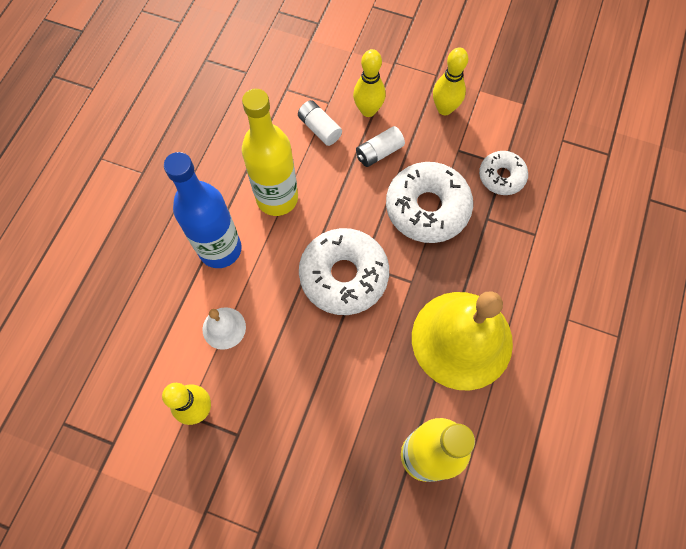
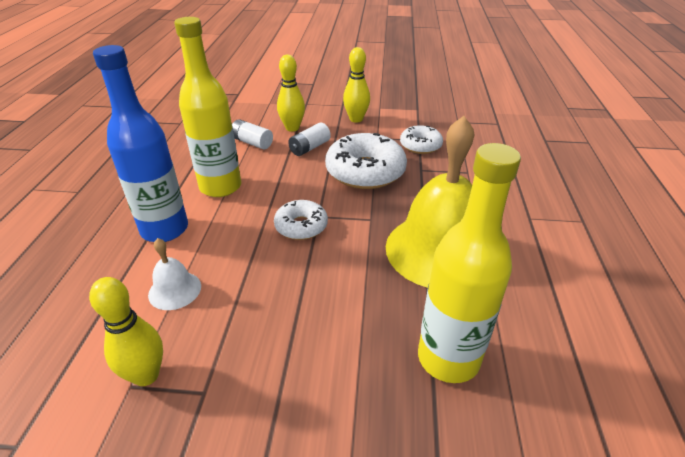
camera: 15 degrees left, 30 degrees down
white donut [299,228,389,315] -> white donut [274,200,328,240], size x0.57

